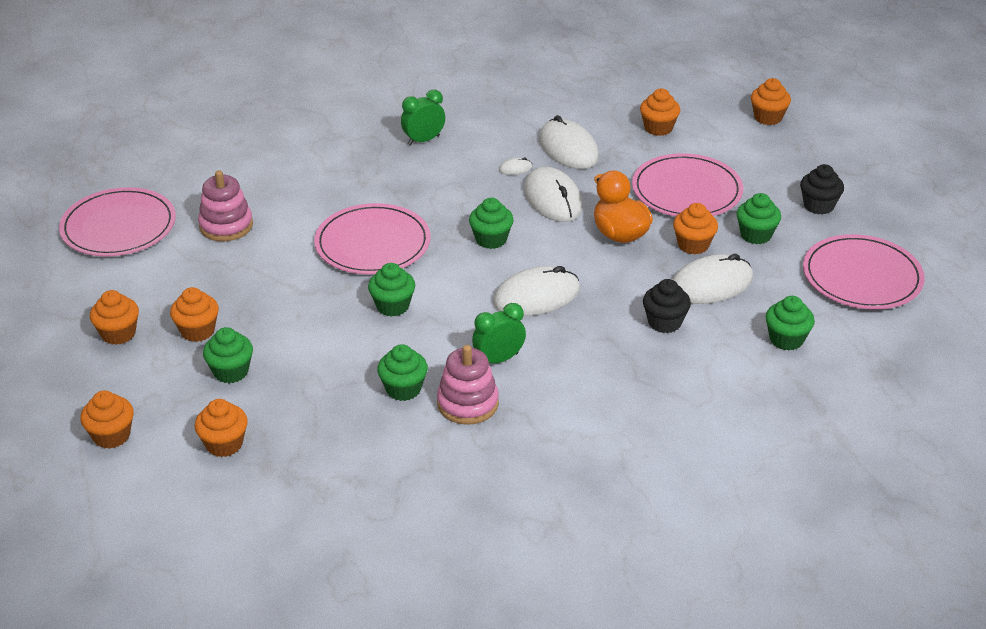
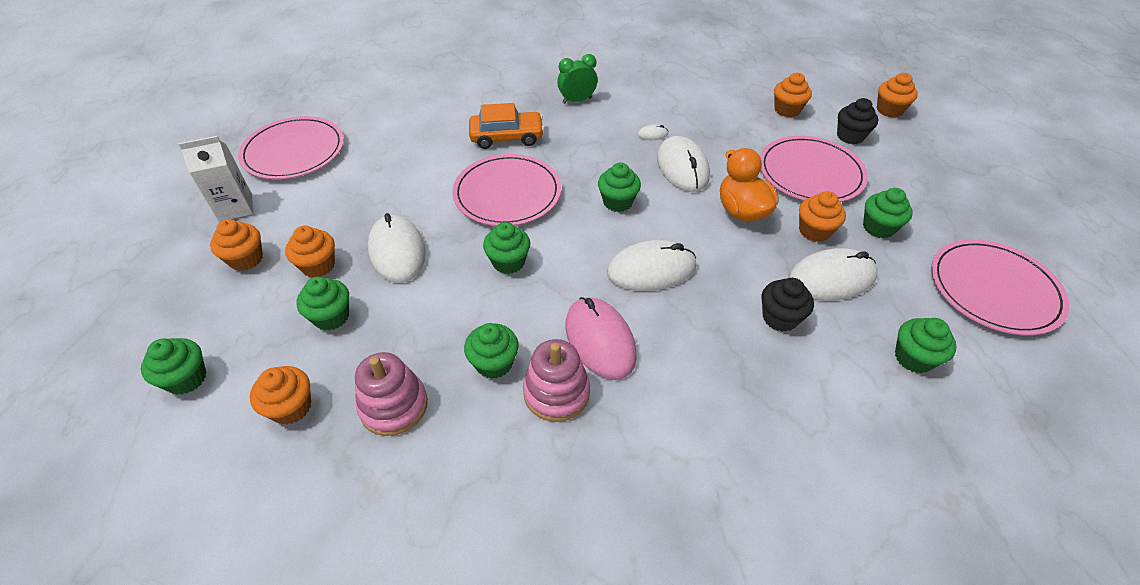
camera: 10 degrees right, 10 degrees up
orange cupcake [80,390,134,449] -> green cupcake [141,338,207,395]
pink stacking toy [198,170,253,241] -> pink stacking toy moved to [355,352,428,436]
green clock [472,303,526,363] -> pink mouse [565,297,637,380]
white mouse [539,115,599,169] -> white mouse moved to [368,213,426,283]
black cupcake [800,164,844,215] -> black cupcake moved to [837,98,878,144]
none -> white carton [179,136,253,222]
none -> orange car [469,103,544,149]

